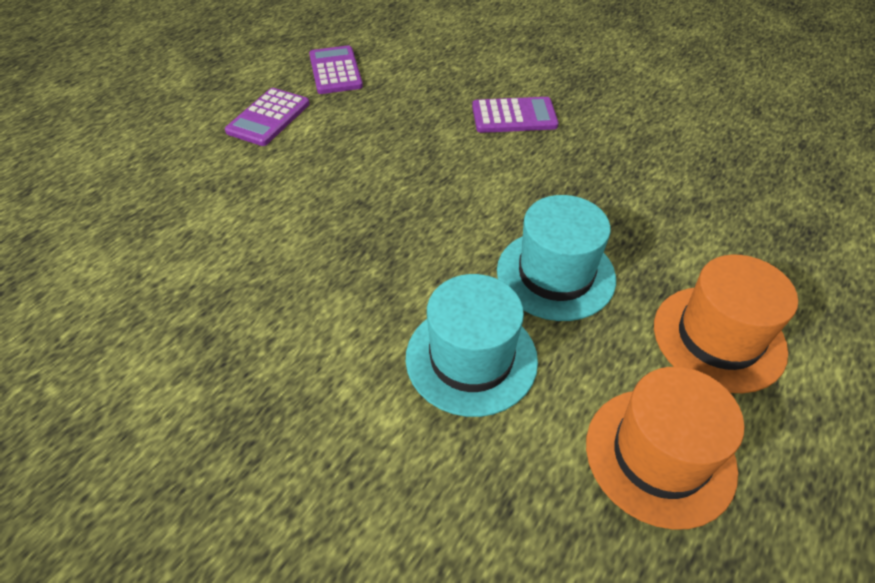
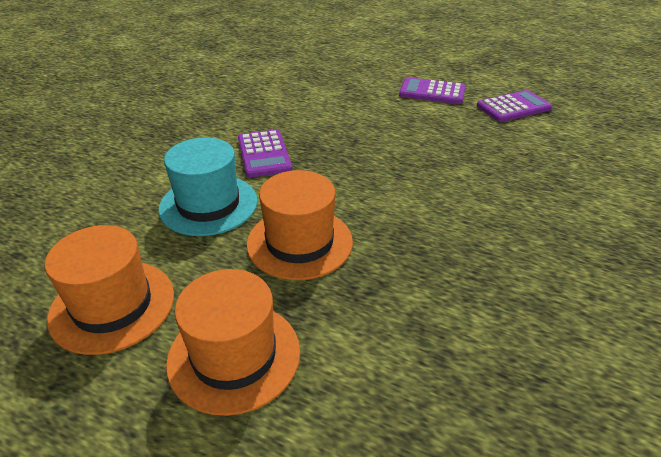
camera: 80 degrees right, 10 degrees down
purple calculator [472,97,559,133] -> purple calculator moved to [238,129,292,178]
turquoise hat [497,195,616,321] -> orange hat [246,170,353,280]

